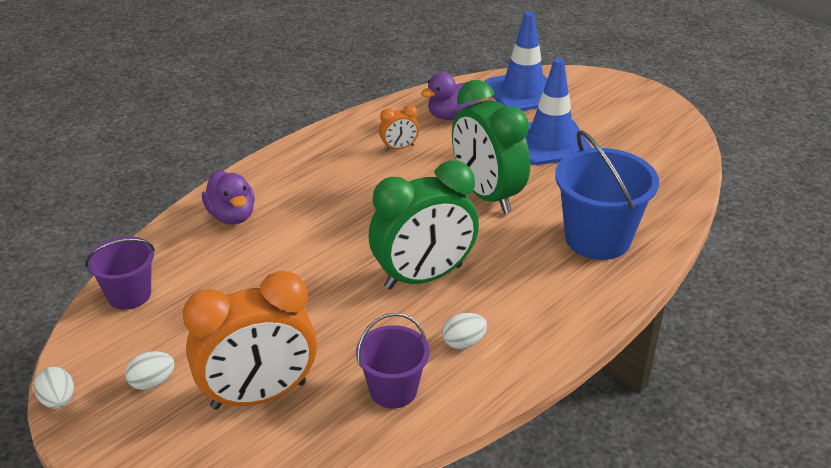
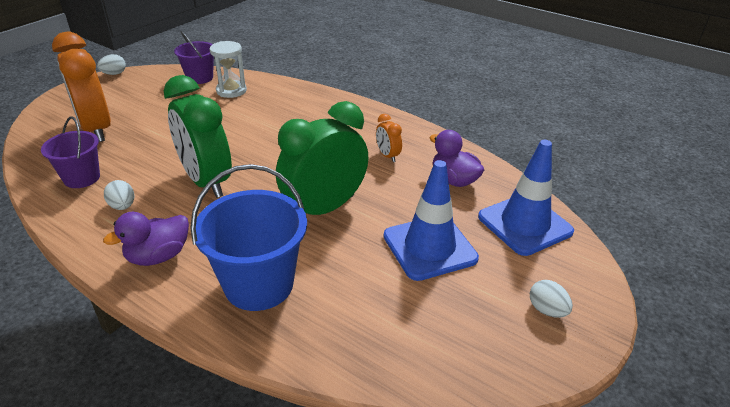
camera: 80 degrees right, 0 degrees up
white egg [125,351,174,390] -> white egg moved to [530,280,573,318]
purple duck [202,171,255,225] -> purple duck moved to [103,212,189,266]
none -> white hourglass [210,41,247,98]

